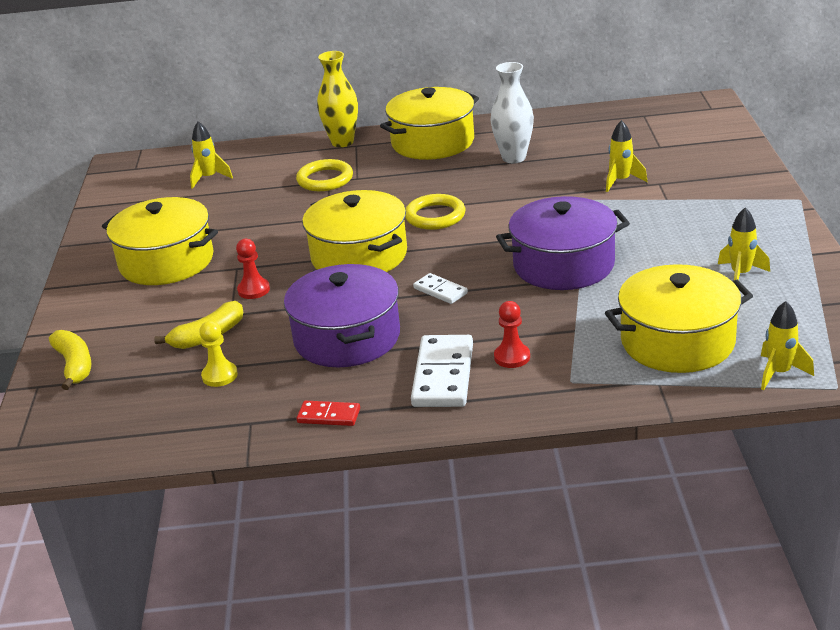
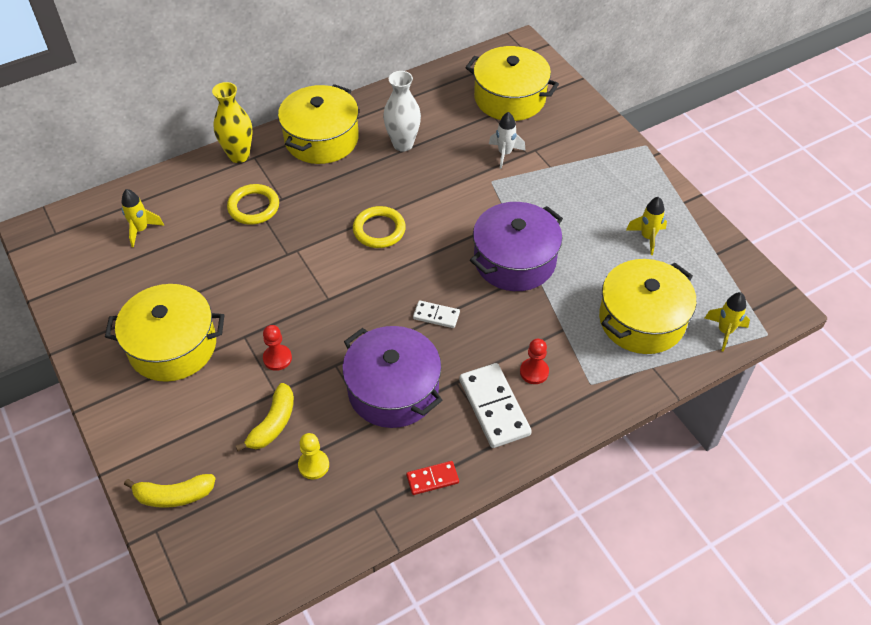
camera: 30 degrees left, 20 degrees up
yellow banana [49,330,91,390] -> yellow banana turned 135 degrees clockwise [124,474,216,508]
yellow pot [302,190,407,272] -> yellow pot moved to [465,46,559,121]
yellow rocket [606,120,647,192] -> white rocket [489,112,526,169]

